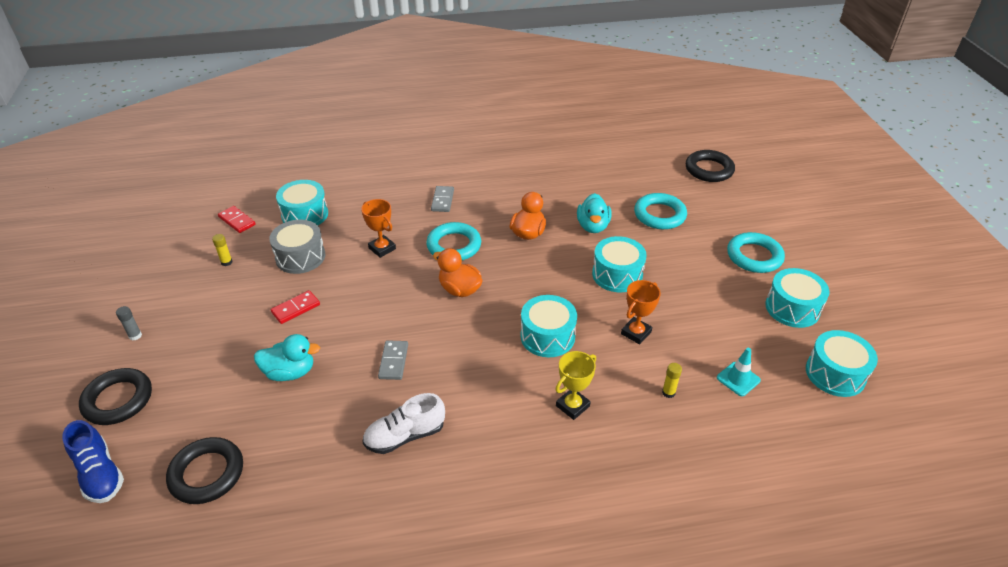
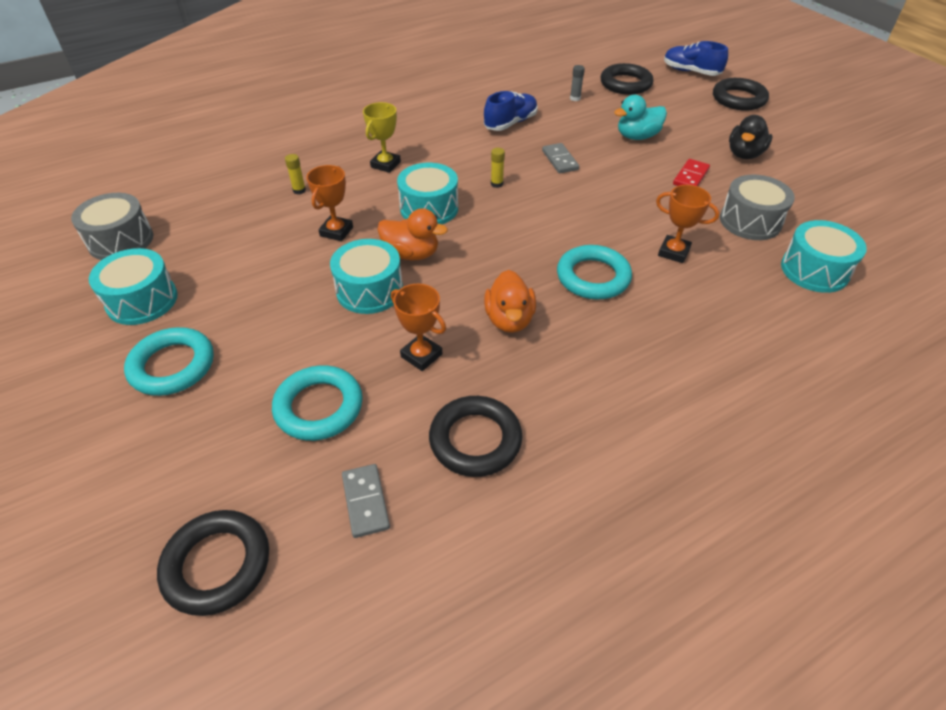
camera: 160 degrees right, 5 degrees up
grey glue stick [116,306,142,340] -> grey glue stick moved to [570,65,585,101]
yellow glue stick [212,234,233,266] -> yellow glue stick moved to [491,148,505,188]
red domino [218,206,256,233] -> none
white shoe [362,393,445,454] -> blue shoe [484,91,538,131]
grey domino [431,186,454,212] -> grey domino moved to [342,464,390,538]
orange duck [433,248,482,297] -> orange duck moved to [378,208,448,260]
turquoise duck [577,193,612,233] -> orange trophy [391,283,446,371]
turquoise traffic cone [717,348,761,396] -> none
turquoise drum [806,330,878,397] -> grey drum [71,193,153,260]
none -> black ring [429,396,522,477]
none -> black duck [729,115,772,159]

